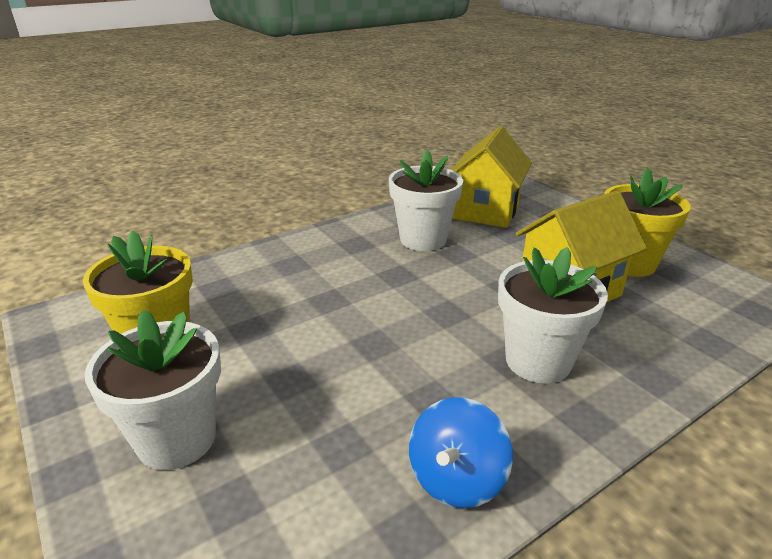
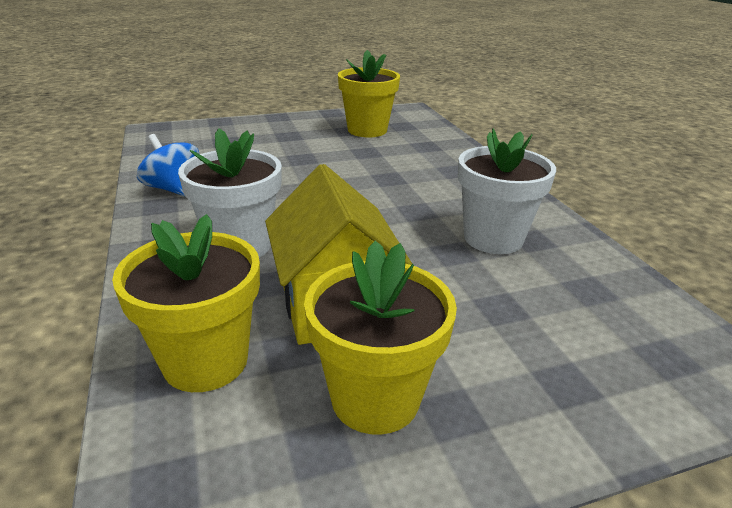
camera: 105 degrees right, 0 degrees up
white flower pot [85,310,221,470] -> none
yellow house [452,126,532,228] -> none
none -> yellow flower pot [112,214,260,392]

